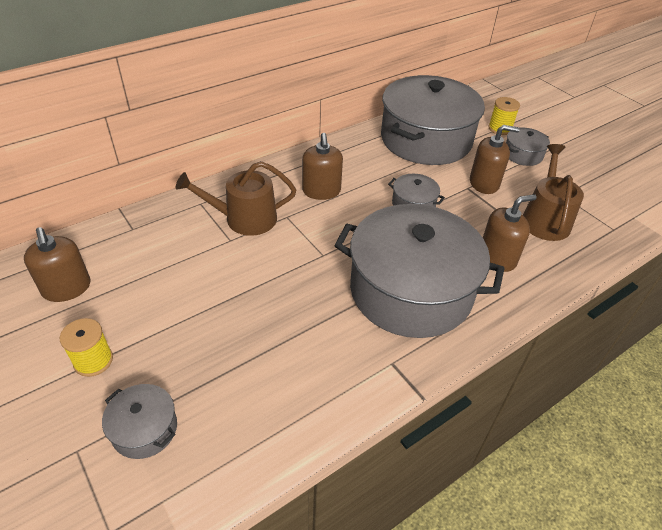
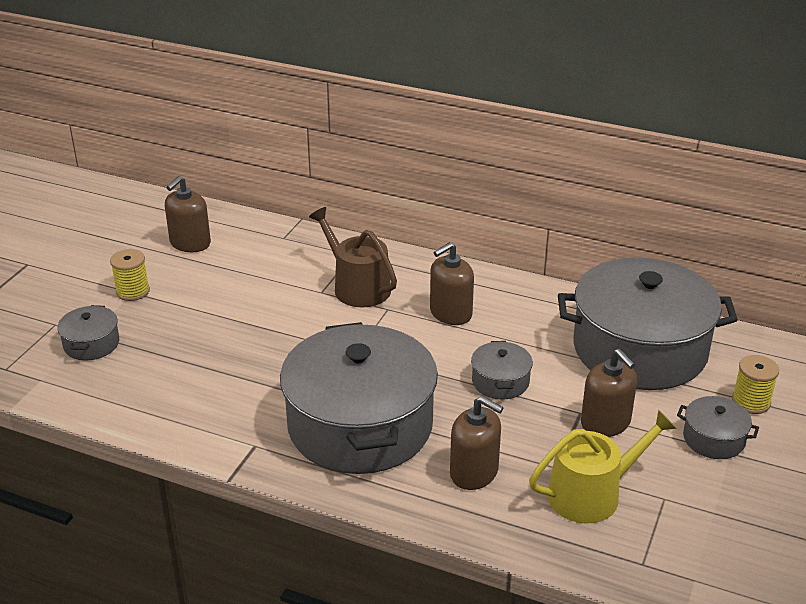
camera: 60 degrees right, 10 degrees down
brown watering can [523,144,584,241] -> yellow watering can [529,410,677,523]

